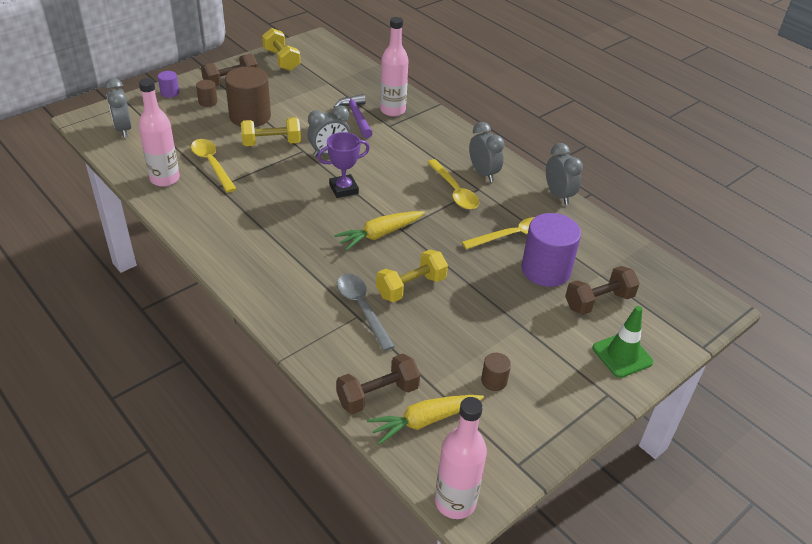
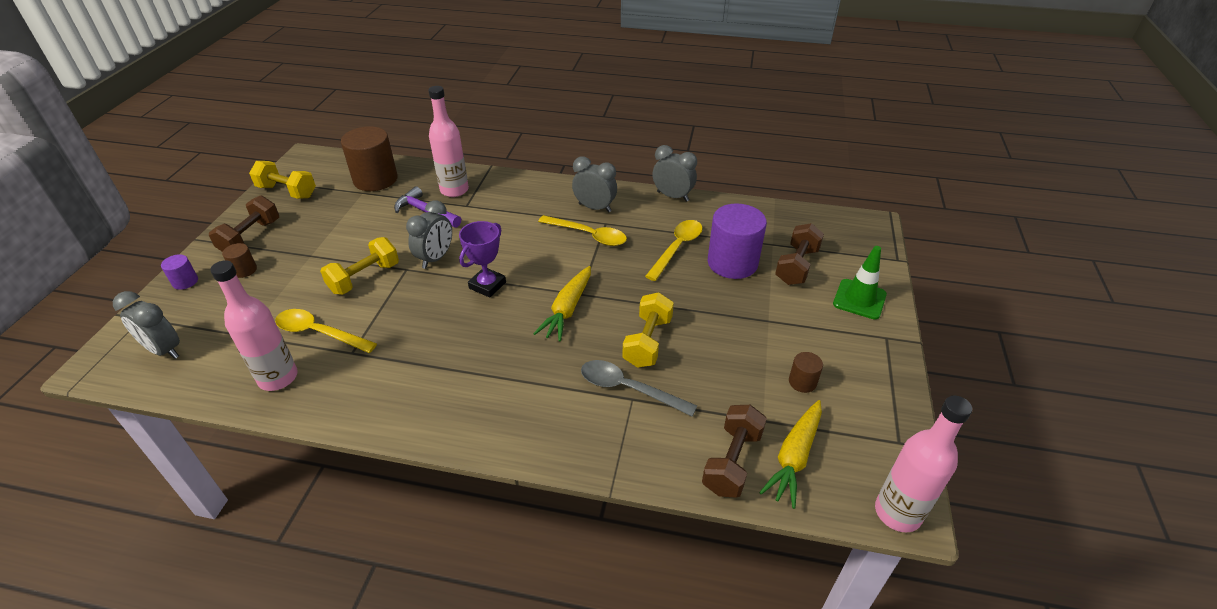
camera: 35 degrees left, 0 degrees up
brown cylinder [225,67,271,127] -> brown cylinder moved to [341,126,398,191]

